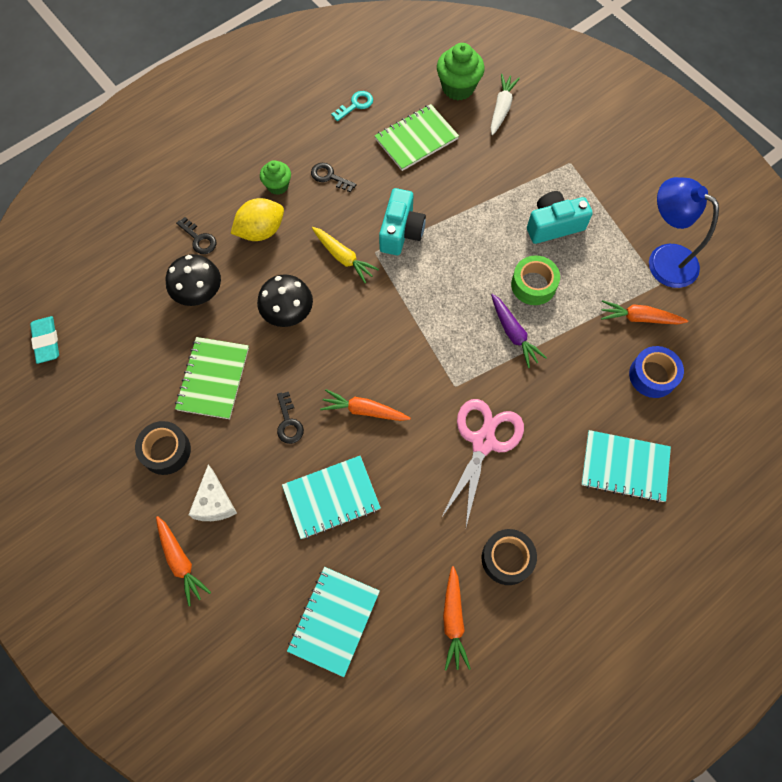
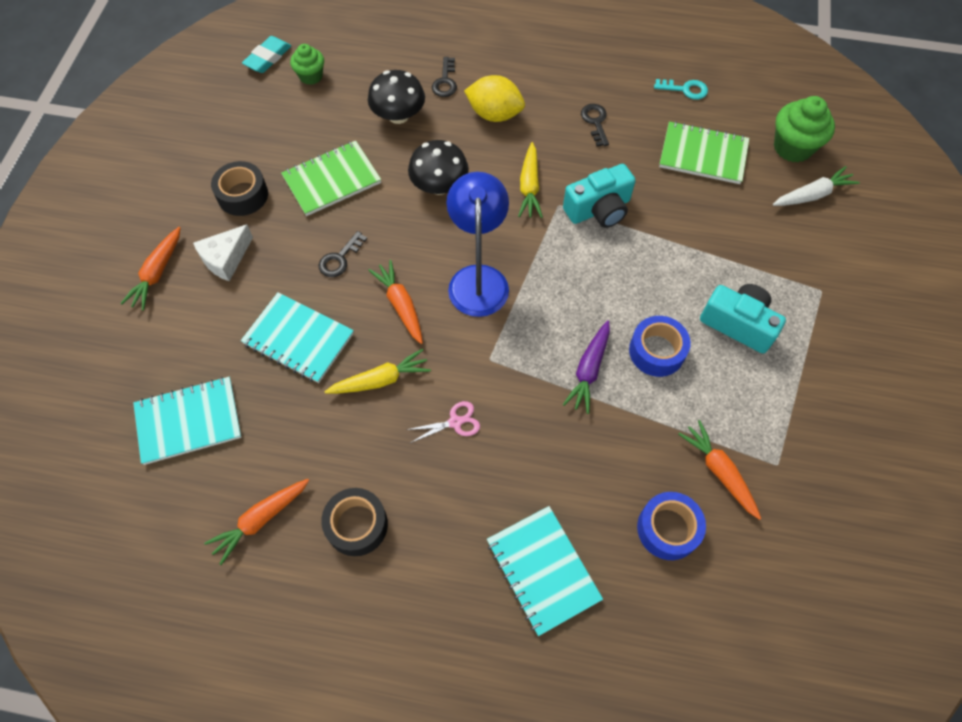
camera: 50 degrees right, 5 degrees down
green cupcake [260,160,291,195] -> green cupcake moved to [290,44,324,85]
pink scissors [441,399,524,527] -> pink scissors [406,401,480,443], size x0.47
green tape [511,255,560,305] -> blue tape [629,316,691,377]
blue lamp [649,177,719,288] -> blue lamp moved to [447,172,509,317]
none -> yellow carrot [325,349,431,394]

